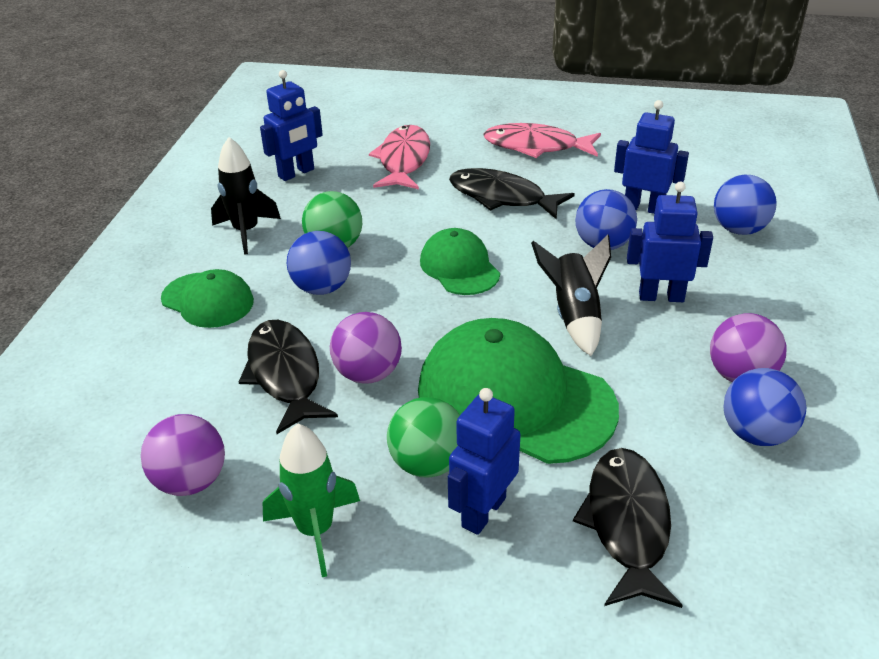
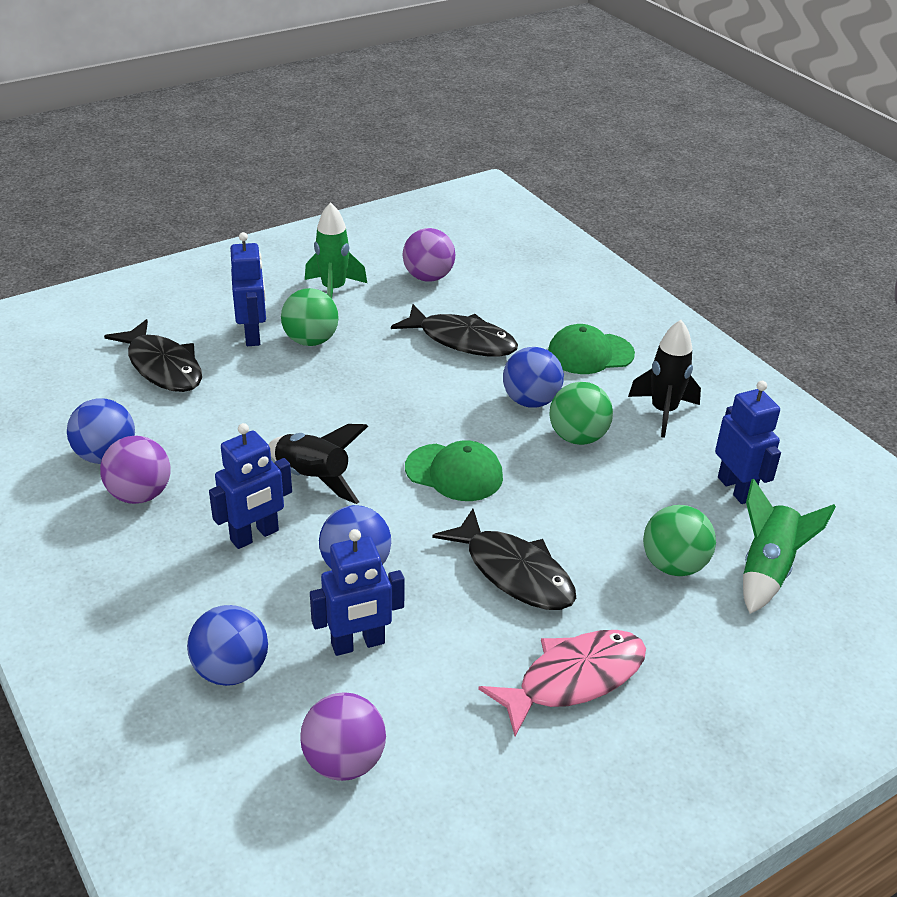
camera: 135 degrees right, 0 degrees up
blue robot [260,70,323,181] -> blue robot turned 150 degrees clockwise [715,381,781,504]
purple ball [330,312,402,384] -> purple ball moved to [300,693,386,781]
pink fish [369,125,430,189] -> green ball [643,505,716,576]
green cap [418,318,619,464] -> none
black fish [449,168,575,220] -> black fish turned 60 degrees clockwise [432,509,576,610]
none -> green rocket [743,479,836,614]

